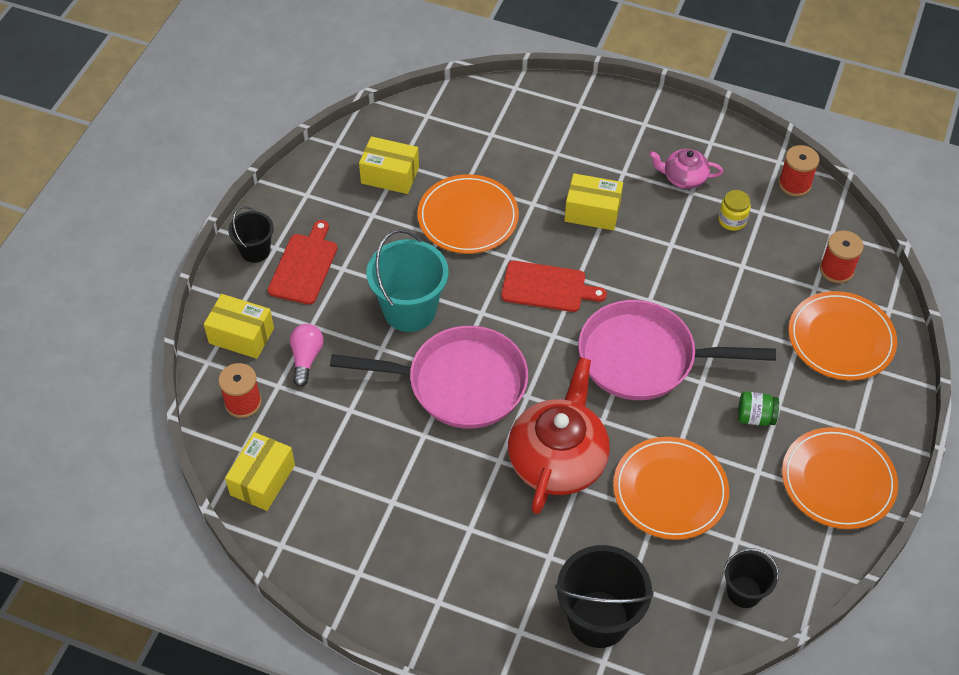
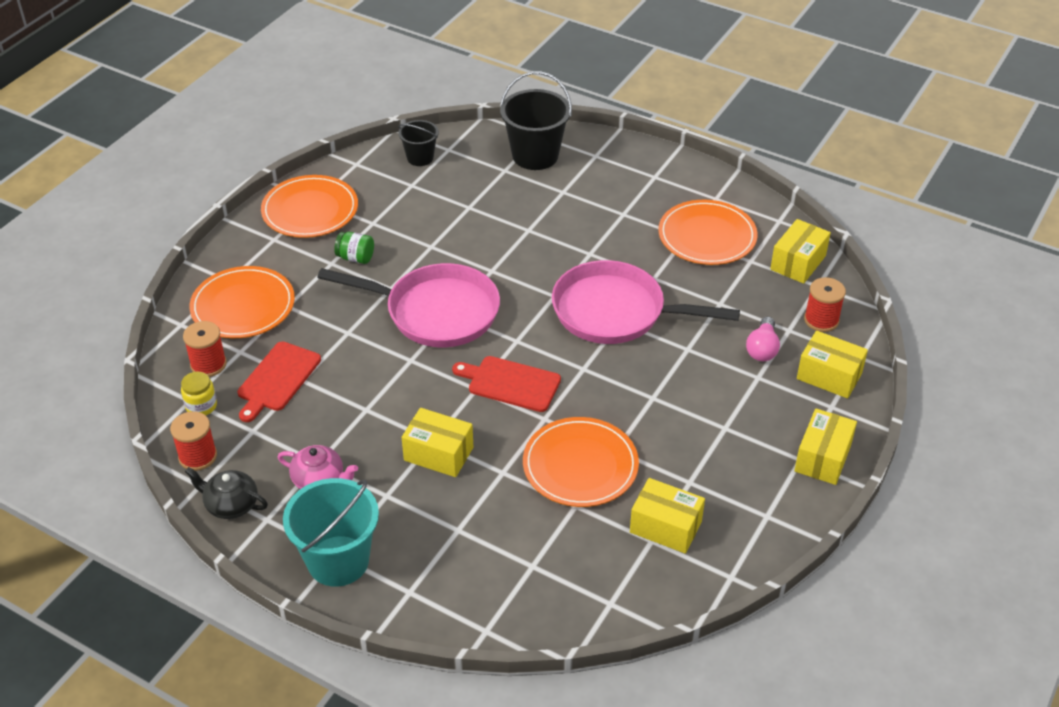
camera: 170 degrees left, 10 degrees down
black bucket [228,206,274,263] -> yellow box [794,408,857,485]
red cutting board [268,220,337,305] -> red cutting board moved to [238,341,321,422]
turquoise bucket [366,229,449,332] -> turquoise bucket moved to [283,478,379,587]
red teapot [508,357,610,514] -> none
orange plate [613,437,729,540] -> orange plate moved to [658,200,758,265]
yellow jar [718,190,751,231] -> yellow jar moved to [181,372,217,415]
none -> black teapot [185,467,268,519]

